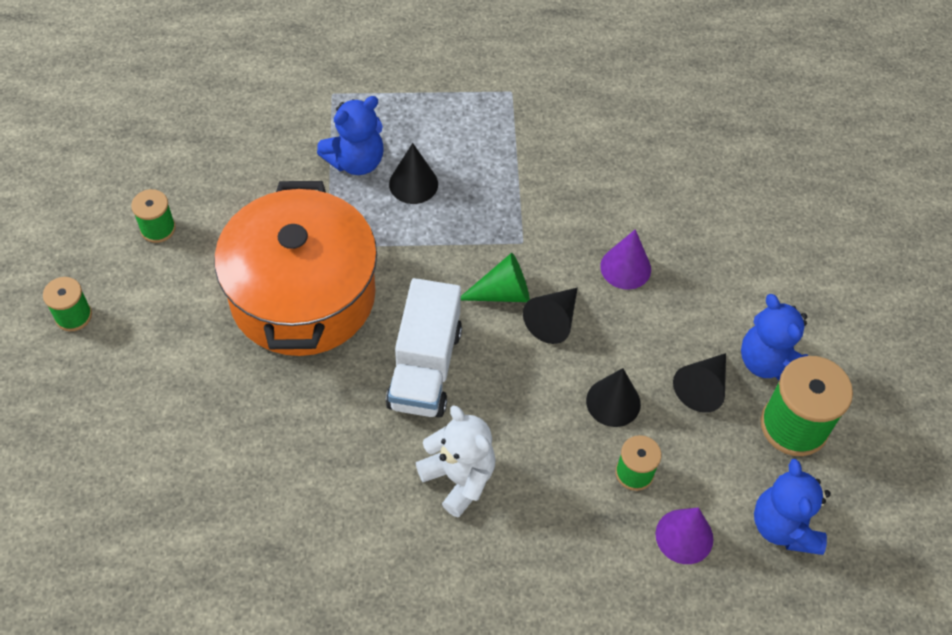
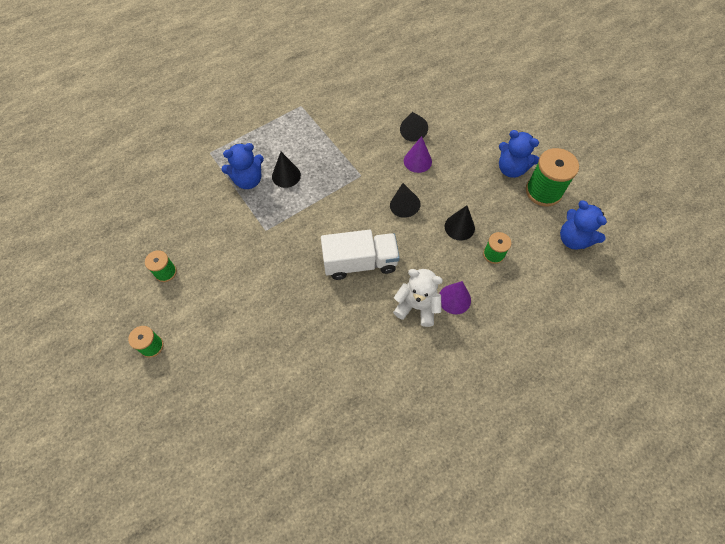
camera: 30 degrees left, 5 degrees up
orange pot [214,181,377,356] -> none
blue teddy bear [317,96,384,175] -> blue teddy bear turned 45 degrees clockwise [221,143,264,189]
white truck [386,278,462,418] -> white truck turned 75 degrees counterclockwise [321,230,400,280]
green cone [461,253,530,302] -> none
purple cone [655,507,713,564] -> purple cone moved to [439,281,471,314]
black cone [673,353,726,413] -> black cone moved to [400,112,428,142]

